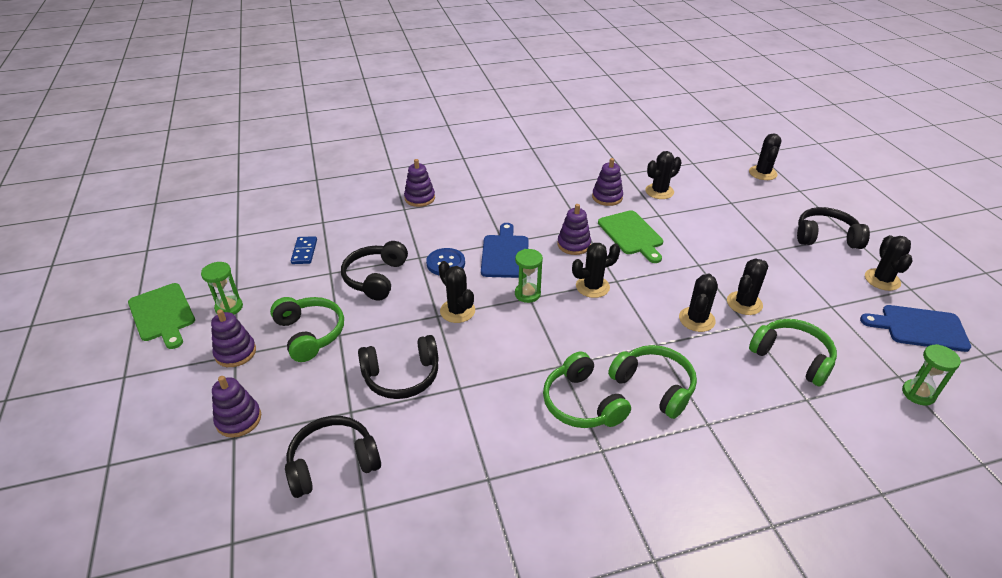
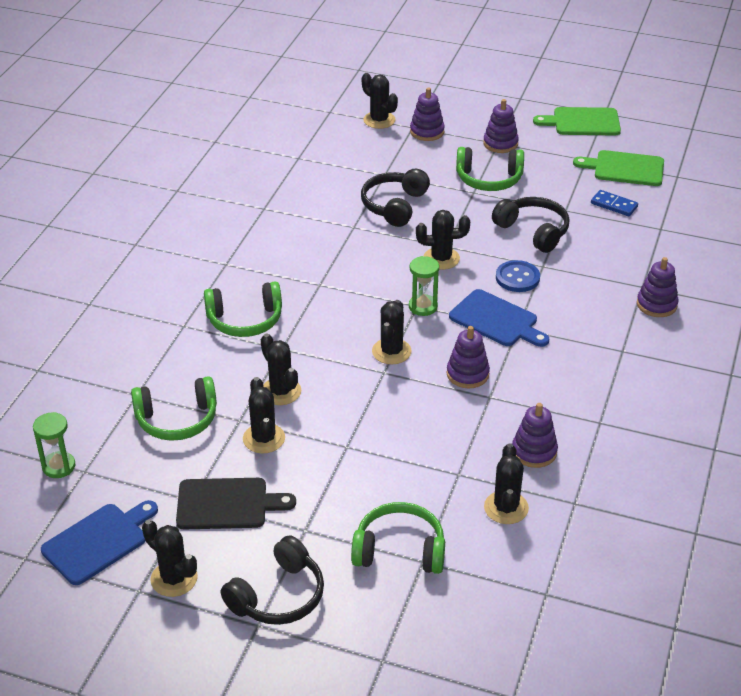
camera: 125 degrees right, 0 degrees up
green hourglass [201,262,243,314] -> none
black headphones [285,416,381,498] -> none
green headphones [543,351,631,428] -> green headphones moved to [351,502,445,574]
green cutting board [598,210,663,263] -> green cutting board moved to [573,150,664,186]
black cactus [749,133,781,180] -> black cactus moved to [362,73,398,129]
none -> black cutting board [176,478,296,529]

